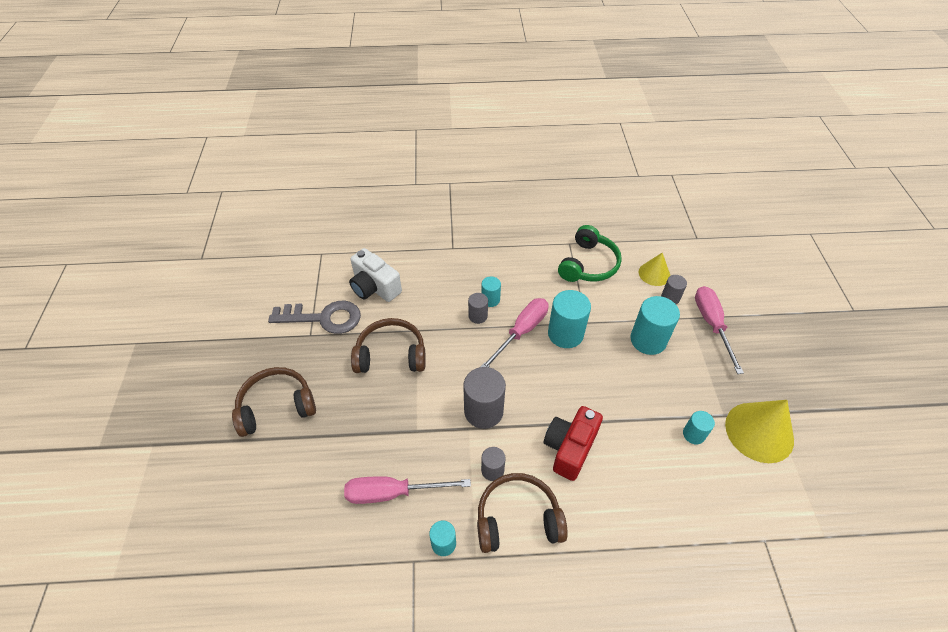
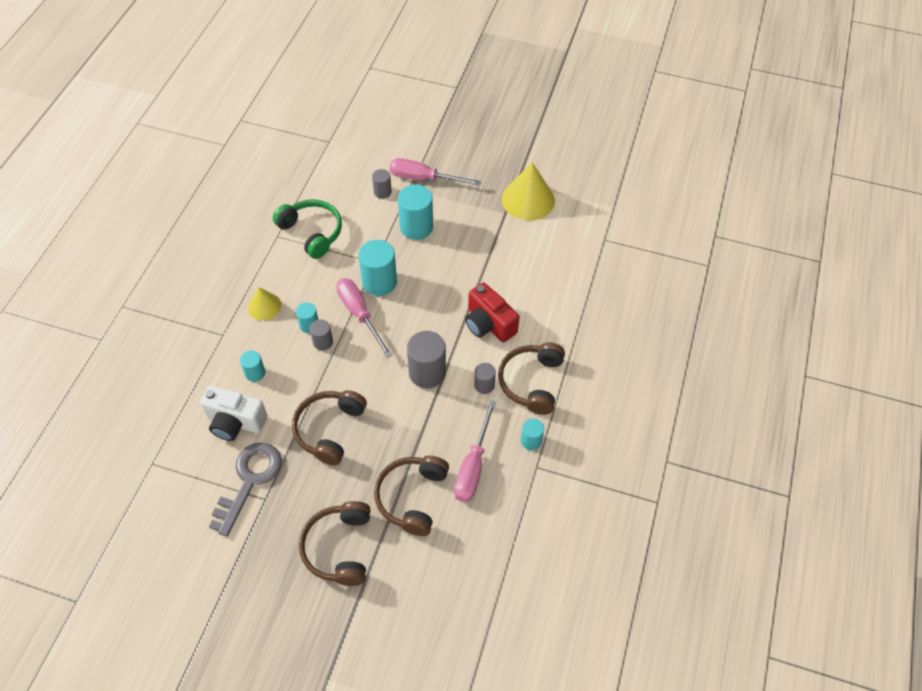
camera: 70 degrees left, 5 degrees up
white camera [349,248,402,302] -> white camera turned 45 degrees clockwise [200,385,268,441]
yellow cone [639,253,670,286] -> yellow cone moved to [248,287,281,321]
turquoise cylinder [683,411,715,444] -> turquoise cylinder moved to [240,350,265,382]
none -> brown headphones [374,456,449,536]

